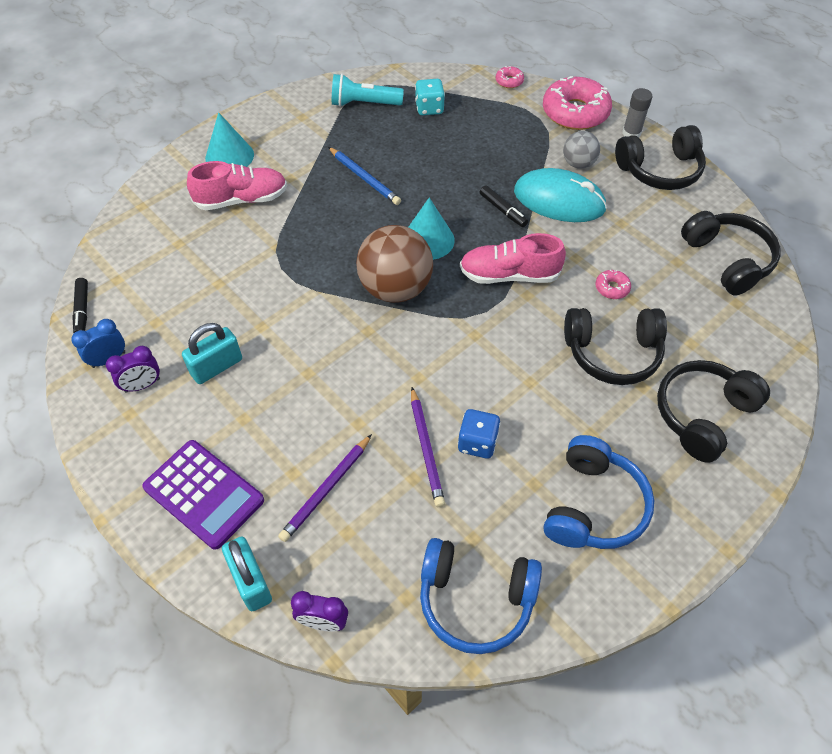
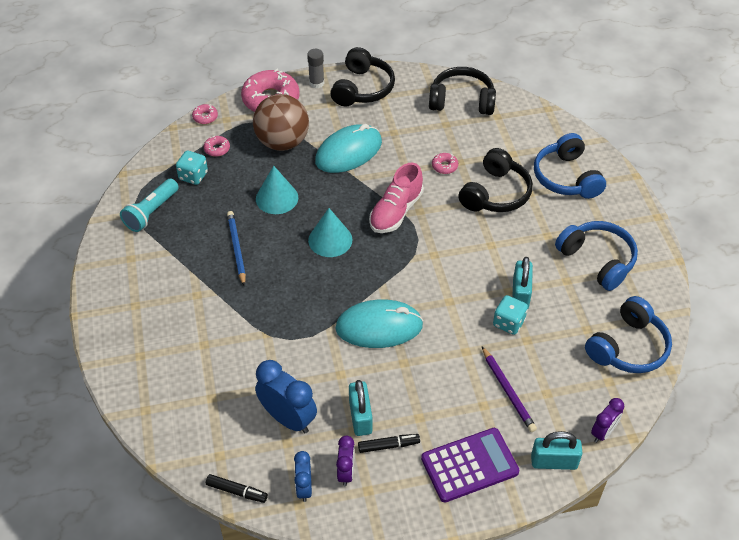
camera: 60 degrees left, 5 degrees down
pink shoe [187,161,287,210] -> none
turquoise cone [205,112,254,167] -> turquoise cone moved to [256,165,298,214]
blue pencil [328,147,401,205] -> blue pencil turned 90 degrees counterclockwise [227,211,246,286]
brown ball [356,225,433,303] -> brown ball moved to [253,94,309,151]
purple pencil [411,387,445,507] -> turquoise dice [493,295,528,335]
blue dice [458,409,501,458] -> turquoise padlock [512,257,533,308]
black marker [480,185,528,227] -> black marker moved to [358,434,420,453]
grey ball [563,131,600,169] -> none
black headphones [657,360,770,463] -> blue headphones [534,133,606,199]
none -> pink donut [204,136,230,157]
none -> blue clock [255,360,317,433]
none -> turquoise mouse [335,300,423,348]

